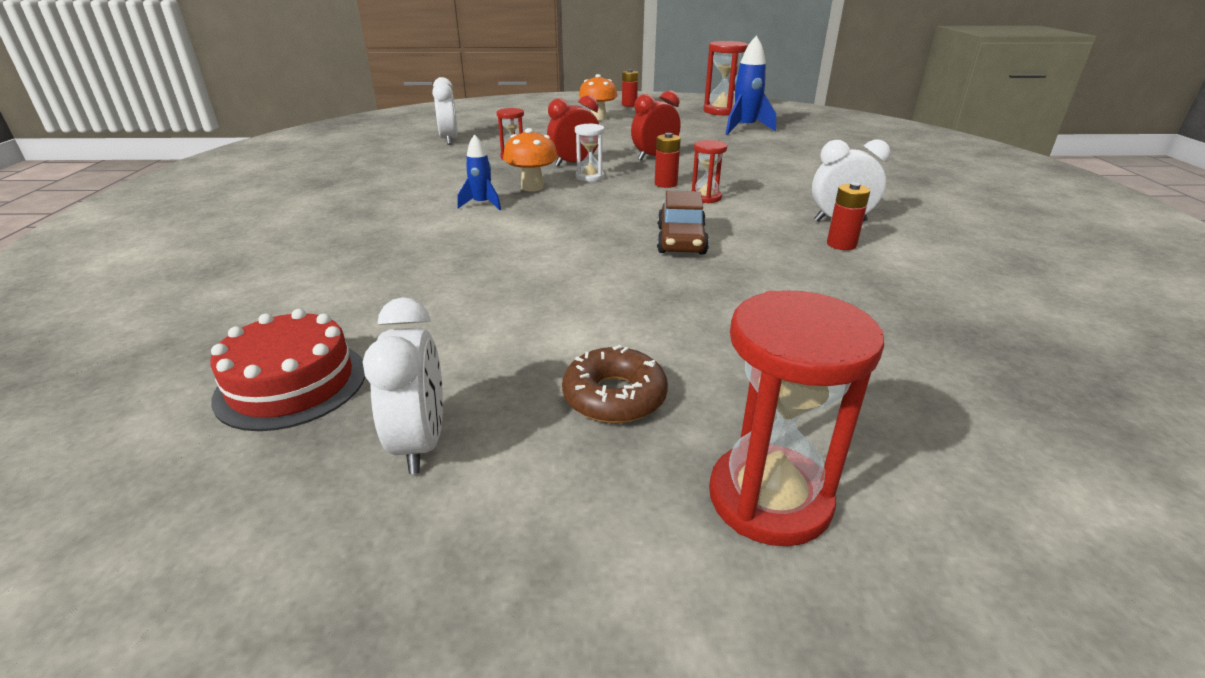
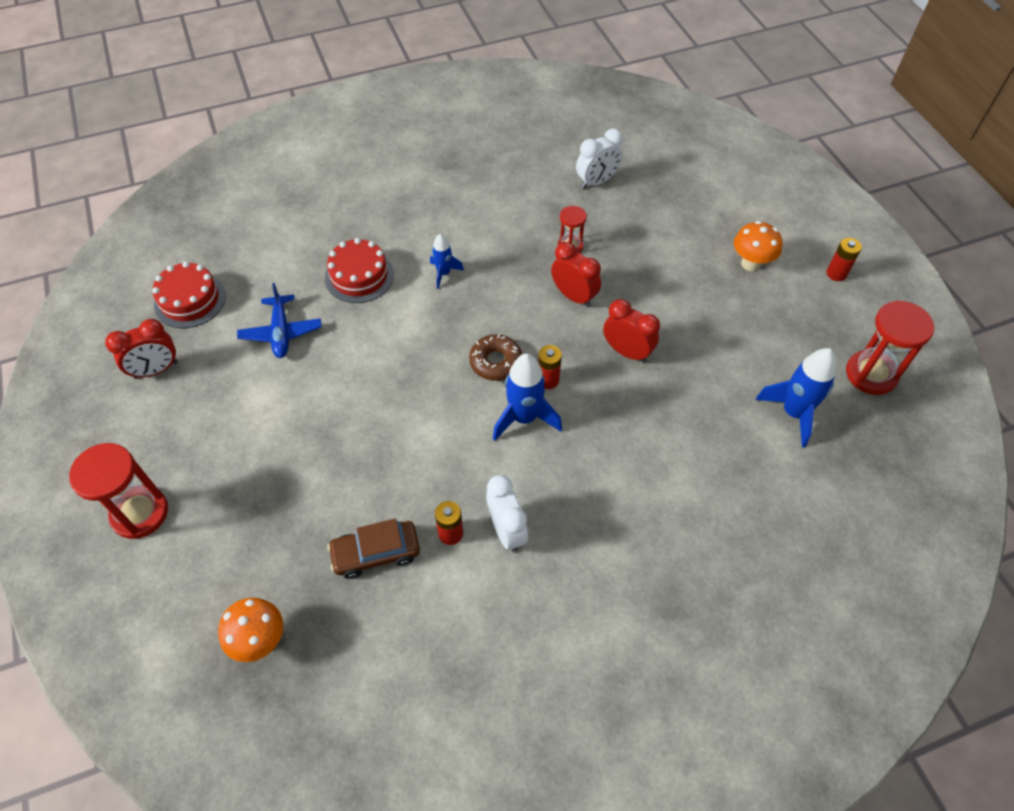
camera: 70 degrees right, 25 degrees up
white clock [363,297,443,474] -> red clock [105,319,178,379]
orange mushroom [503,128,558,191] -> orange mushroom moved to [218,598,283,662]
brown donut [562,345,668,423] -> brown donut moved to [469,334,522,381]
white hourglass [575,123,605,182] -> none
brown car [657,191,709,255] -> brown car moved to [327,519,420,579]
red hourglass [692,140,727,203] -> blue rocket [493,354,562,441]
none -> blue plane [237,283,322,358]
none -> red cake [325,238,394,303]

